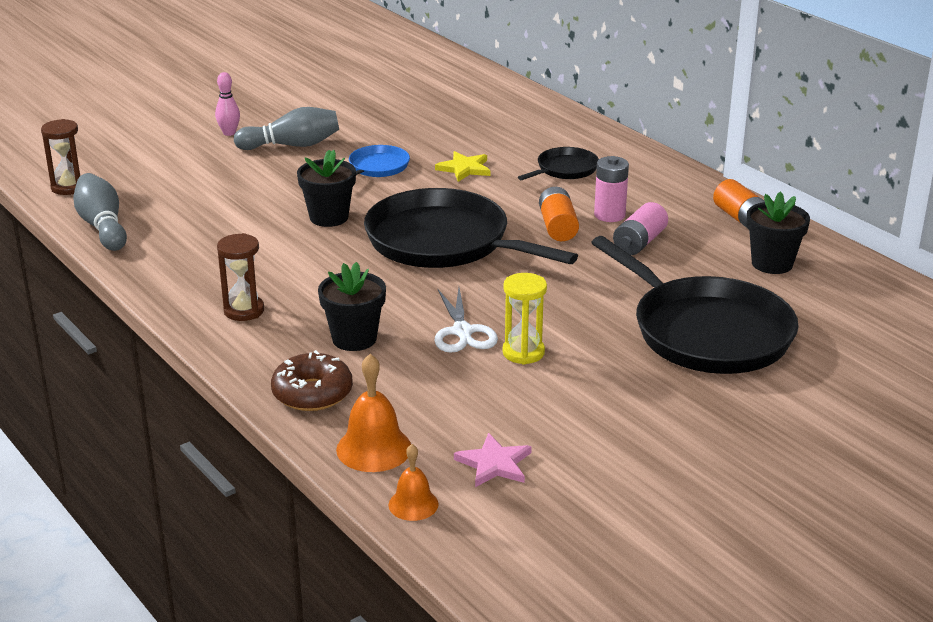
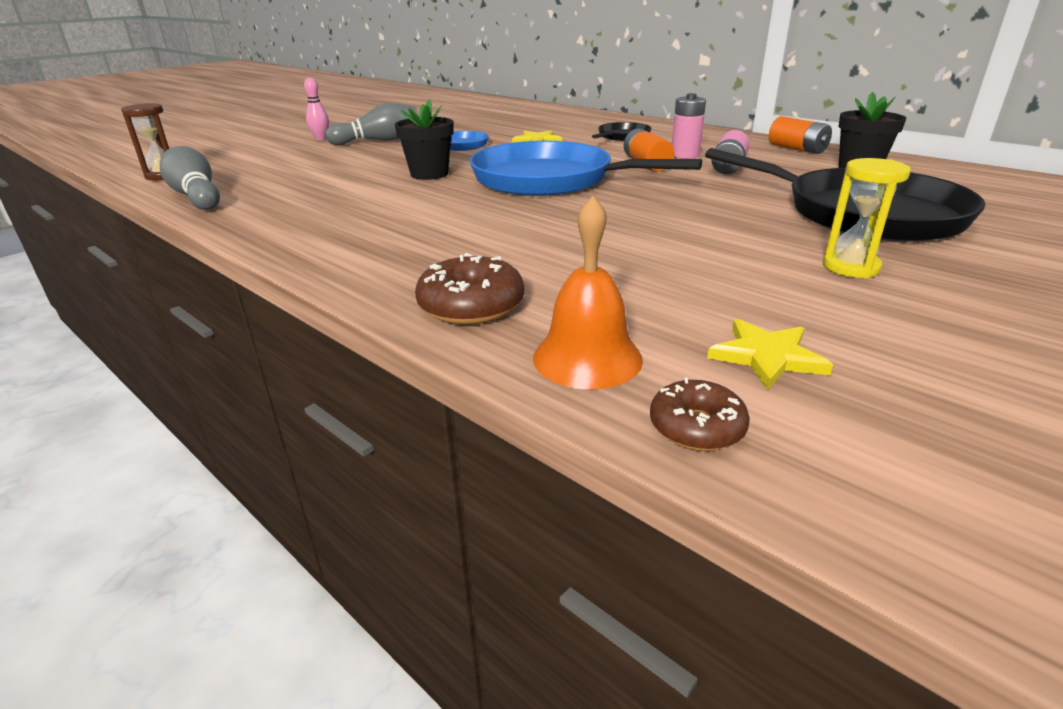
camera: 10 degrees left, 0 degrees up
brown hourglass [217,233,264,321] -> none
black flower pot [318,262,386,351] -> none
black pan [364,188,578,268] -> blue pan [469,141,702,196]
orange bell [388,444,439,521] -> brown donut [650,378,750,451]
white scissors [434,288,498,353] -> none
pink star [454,433,532,487] -> yellow star [707,319,833,390]
yellow hourglass [502,273,547,365] -> yellow hourglass moved to [823,158,911,278]

